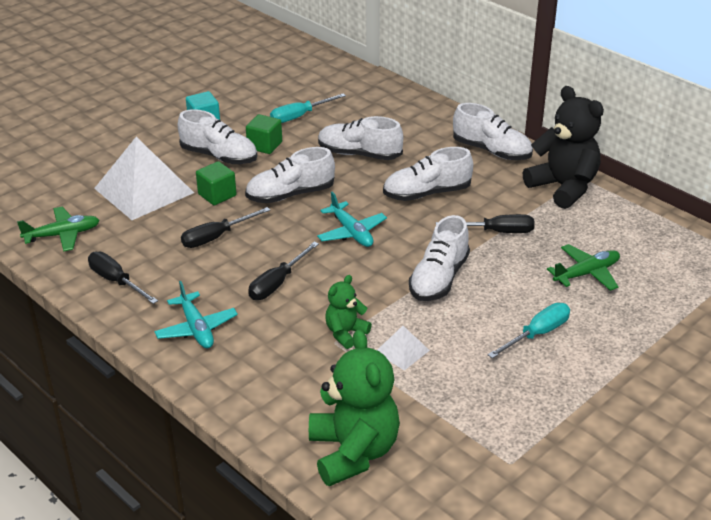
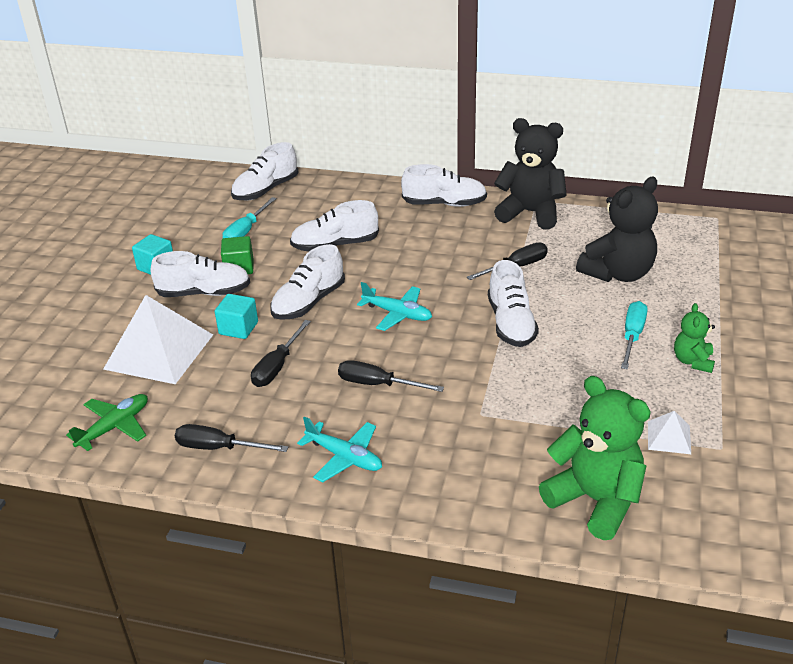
camera: 30 degrees left, 0 degrees up
green cube [196,161,237,205] -> turquoise cube [215,294,258,339]
black screwdriver [248,242,319,300] -> black screwdriver turned 105 degrees clockwise [338,360,444,392]
green teddy bear [325,275,372,349] -> green teddy bear moved to [674,303,715,373]
white pyramid [377,326,430,371] -> white pyramid moved to [648,411,691,454]
white shoe [383,147,473,201] -> white shoe moved to [231,142,299,200]
green plane [547,244,620,291] -> black teddy bear [576,177,658,282]

